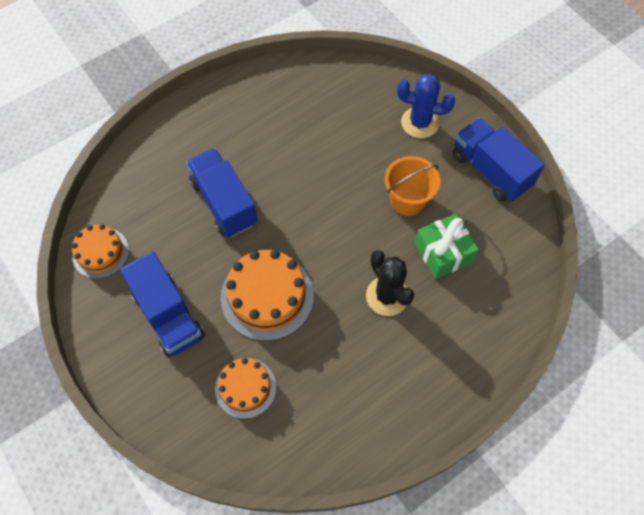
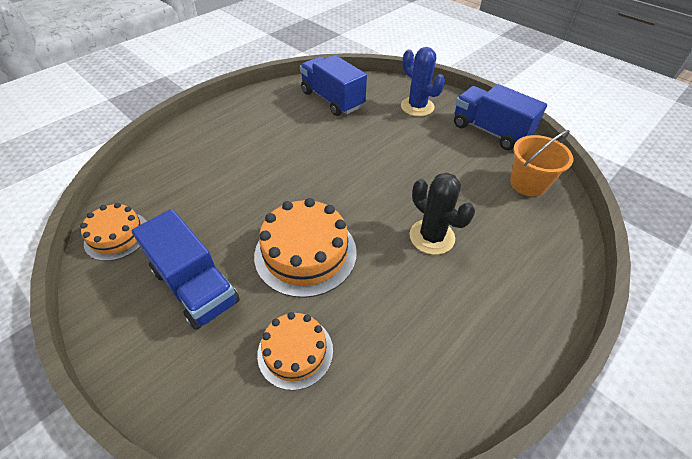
camera: 10 degrees left, 15 degrees down
blue truck [186,148,258,237] -> blue truck moved to [300,55,367,116]
orange bucket [385,156,440,216] -> orange bucket moved to [510,130,574,197]
blue cactus [397,73,455,138] -> blue cactus turned 45 degrees clockwise [401,47,445,116]
green gift [415,214,479,279] -> none

